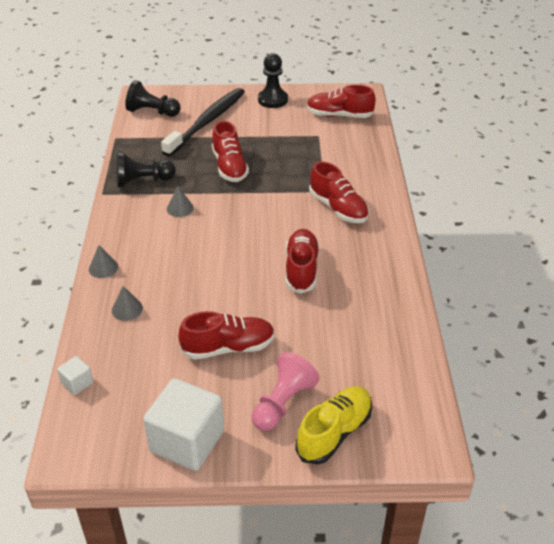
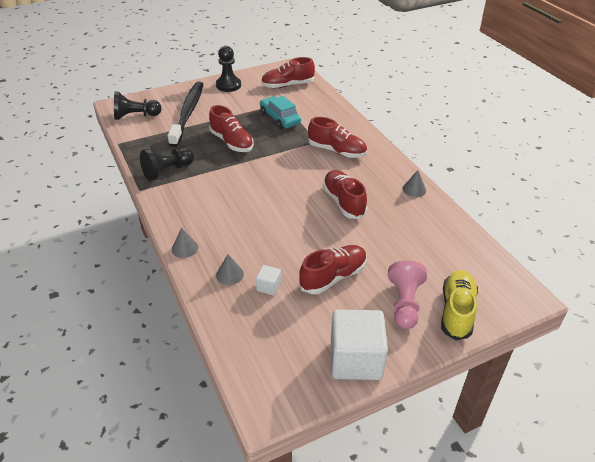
camera: 25 degrees left, 0 degrees up
white cube [57,356,93,395] -> white cube moved to [256,265,281,295]
grey cone [167,186,194,217] -> grey cone moved to [403,170,426,197]
none -> turquoise car [260,96,301,129]

